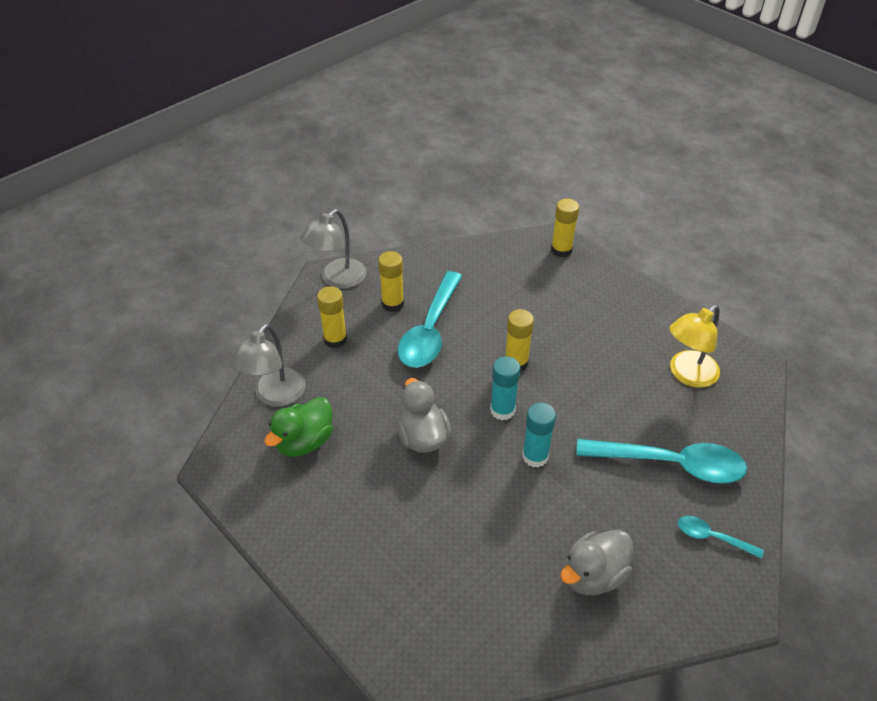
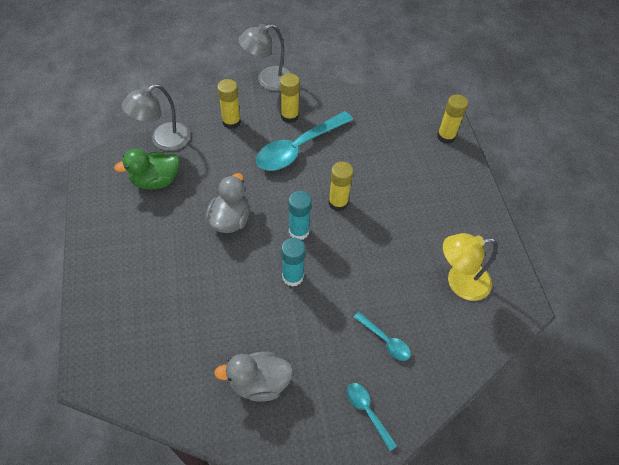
camera: 30 degrees right, 10 degrees up
turquoise spoon [576,439,747,484] -> turquoise spoon [353,312,411,361], size x0.48

